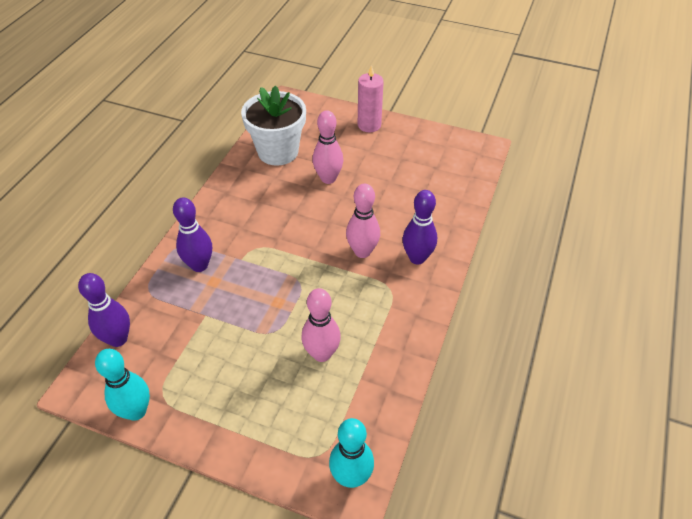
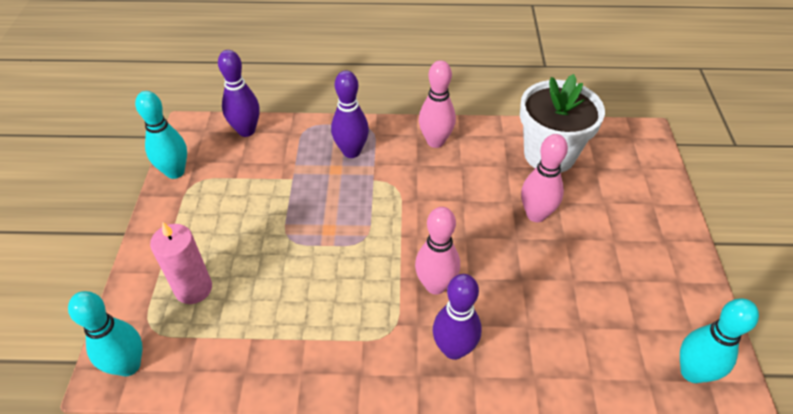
camera: 70 degrees right, 0 degrees up
pink bowling pin [301,288,341,362] -> pink bowling pin moved to [419,60,456,148]
pink candle [358,65,384,132] -> pink candle moved to [150,222,212,304]
none -> turquoise bowling pin [680,298,759,383]

